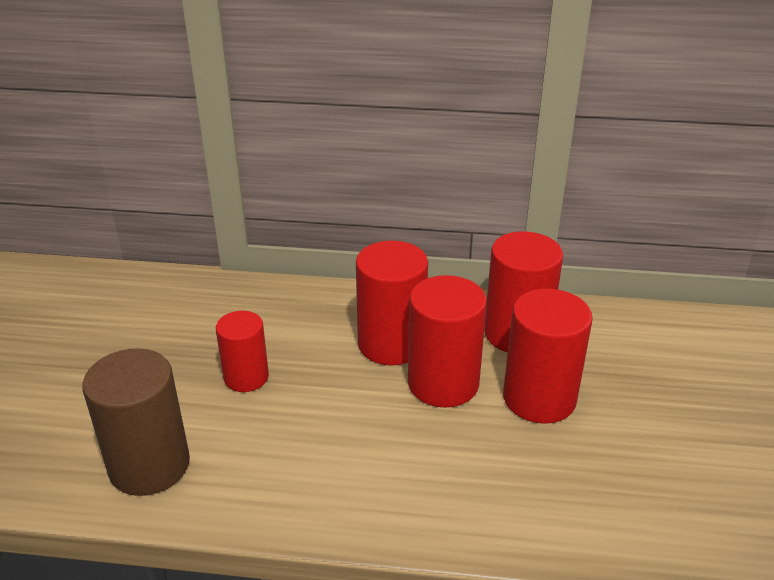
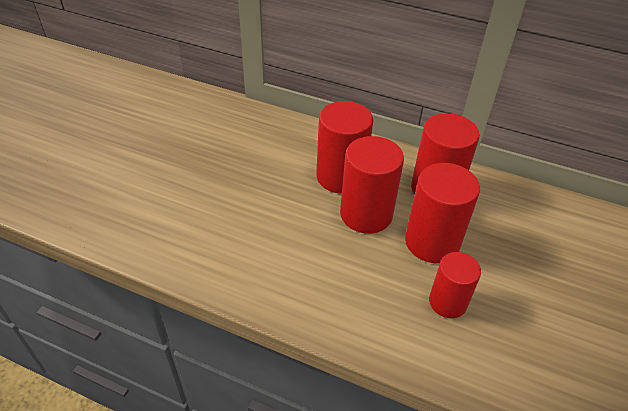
camera: 15 degrees right, 10 degrees up
brown cylinder [82,348,190,496] -> none
red cylinder [216,311,269,392] -> red cylinder moved to [429,252,481,318]

